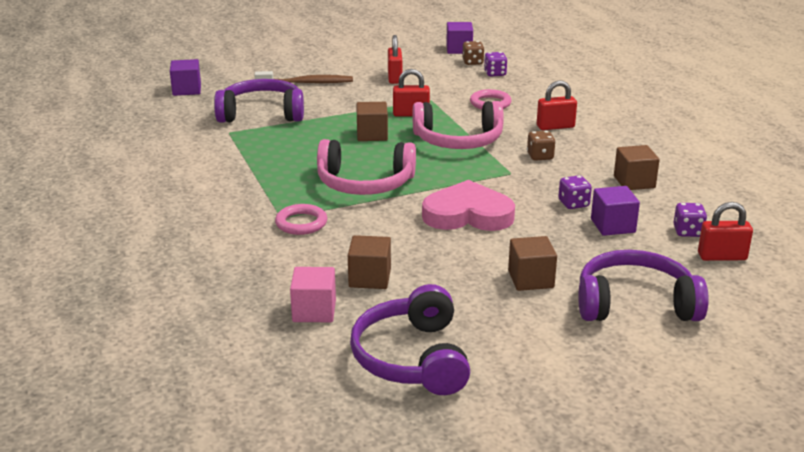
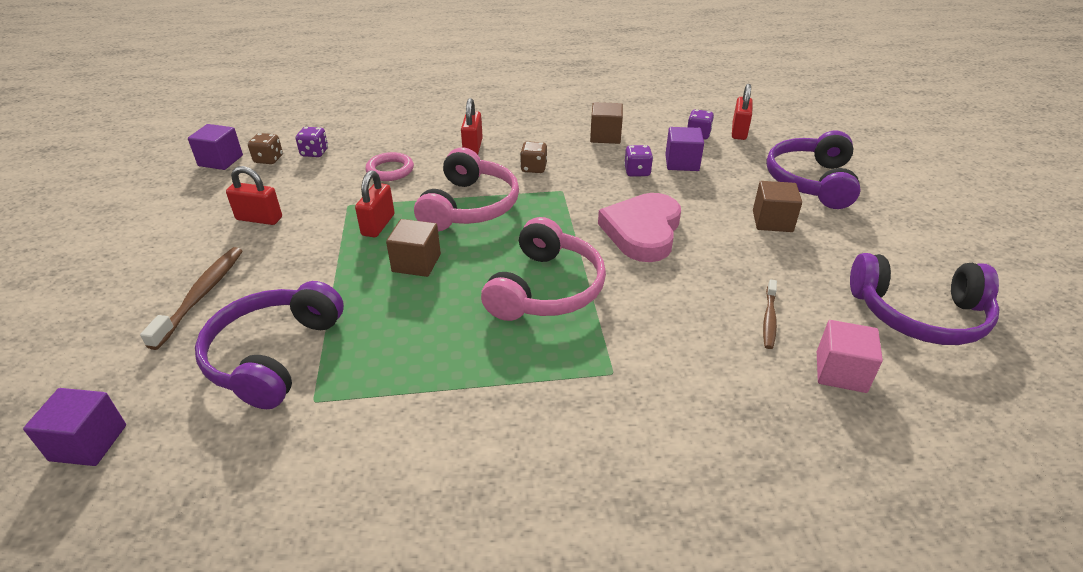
camera: 75 degrees left, 10 degrees up
pink ring [275,204,327,235] -> none
brown cube [348,235,391,289] -> brown toothbrush [763,279,777,349]

